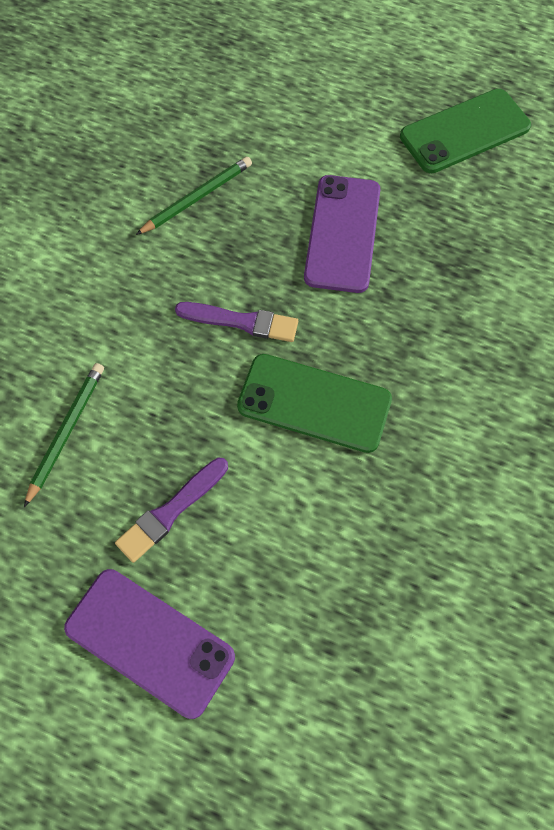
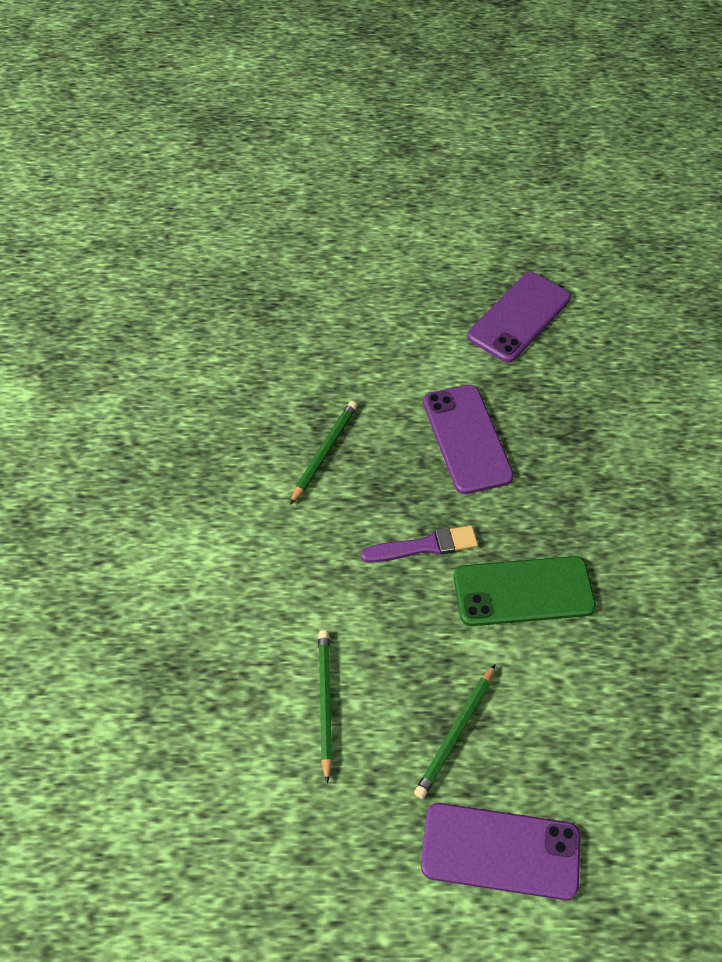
camera: 25 degrees left, 10 degrees down
purple brush [115,457,228,563] -> green pencil [414,664,495,799]
green phone [400,89,531,173] -> purple phone [468,272,571,363]

